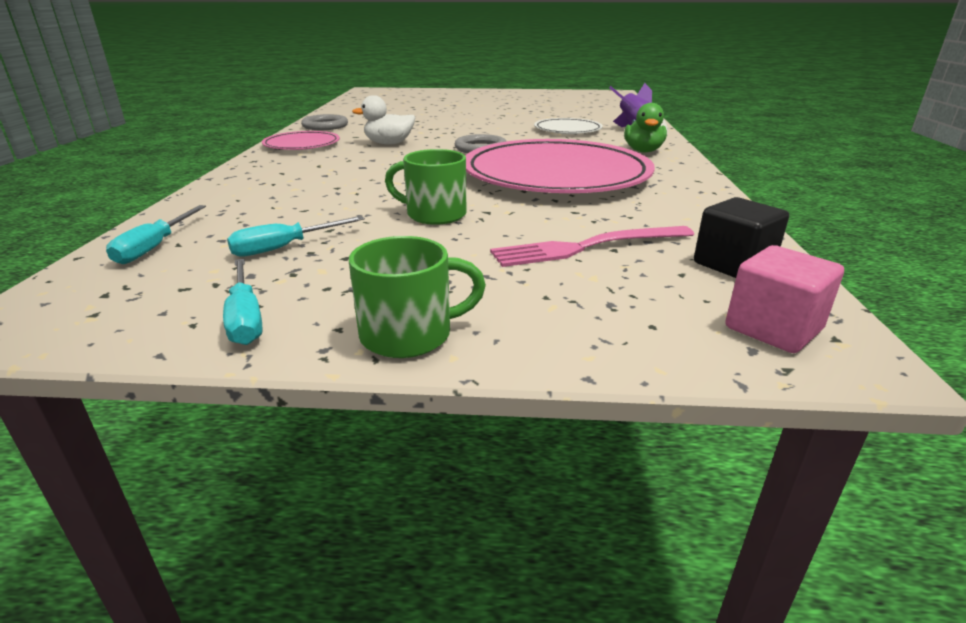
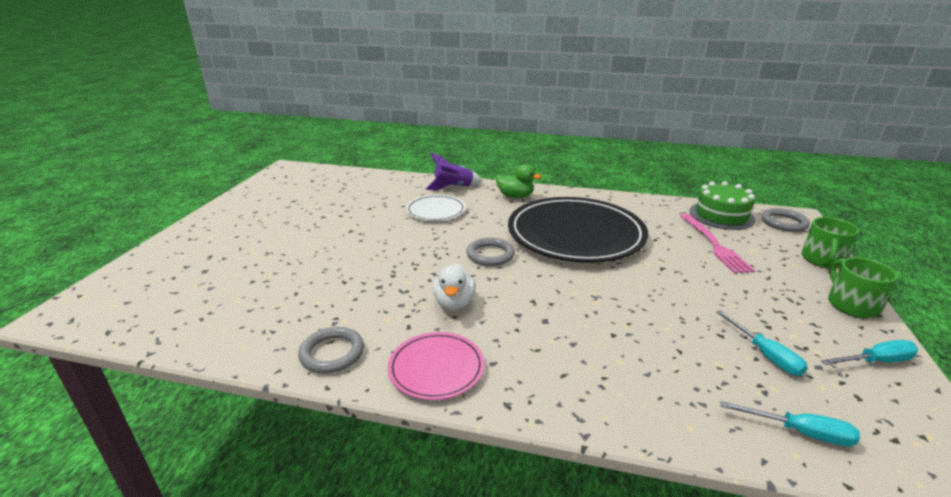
camera: 80 degrees left, 0 degrees up
green mug [385,149,466,225] -> green mug moved to [801,217,860,268]
pink plate [466,139,655,193] -> black plate [508,197,648,263]
black cube [694,197,789,278] -> green cake [689,181,755,230]
pink cube [725,245,844,353] -> grey ring [761,208,810,232]

